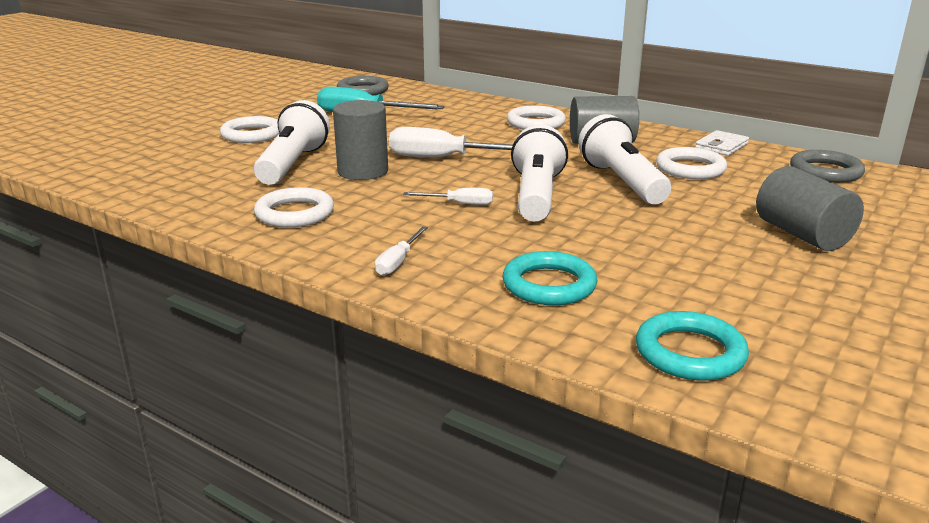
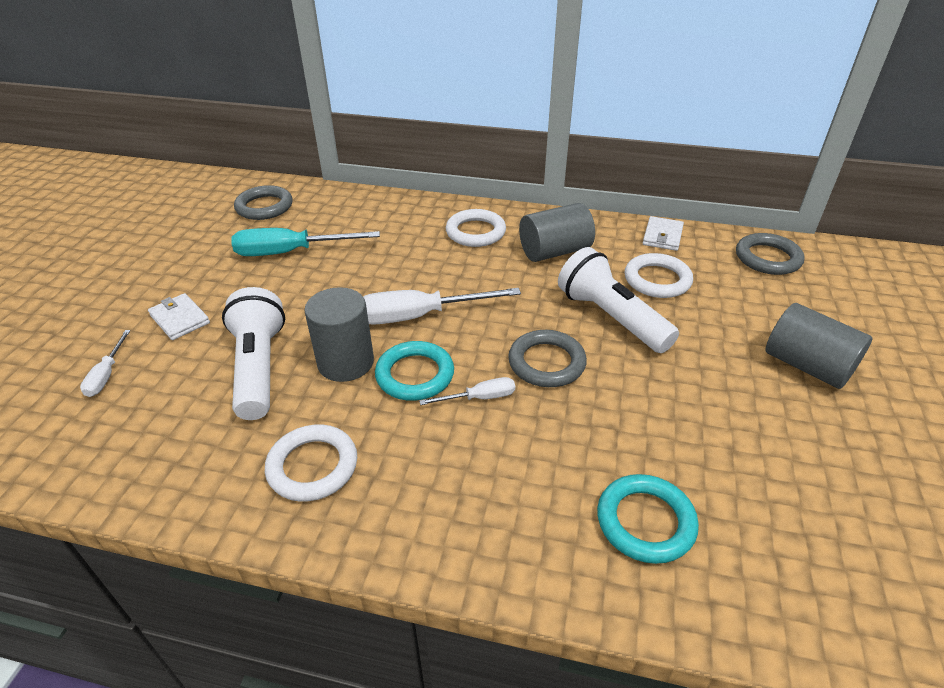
camera: 20 degrees left, 15 degrees up
white ring [220,116,279,143] -> white wallet [148,293,210,340]
white screwdriver [375,226,428,276] -> white screwdriver moved to [80,330,131,397]
white flashlight [511,124,568,221] -> grey ring [508,330,587,387]
turquoise ring [636,311,749,381] -> turquoise ring moved to [375,341,454,401]

